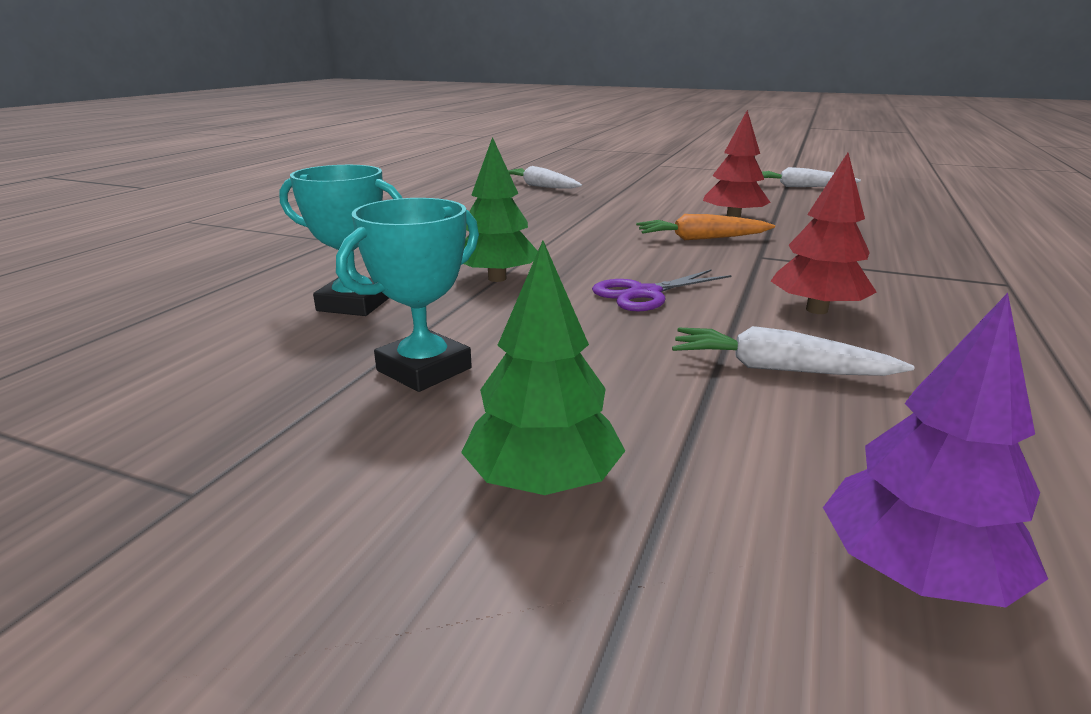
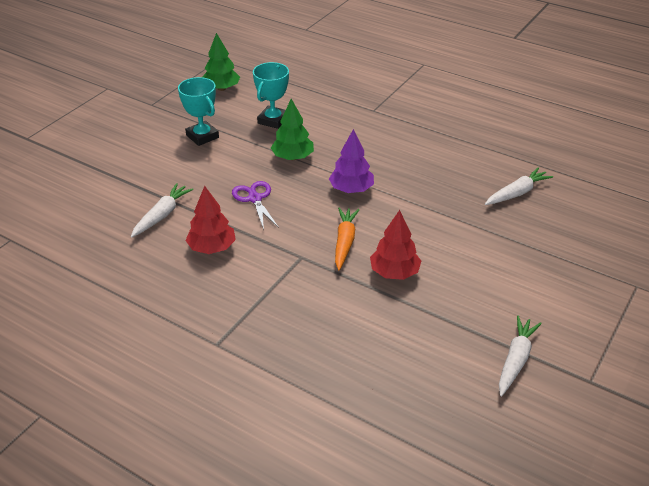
camera: 100 degrees right, 15 degrees up
green tree [461,241,625,495] -> green tree moved to [202,33,240,91]
purple tree [823,293,1048,607] -> purple tree moved to [329,129,374,193]

